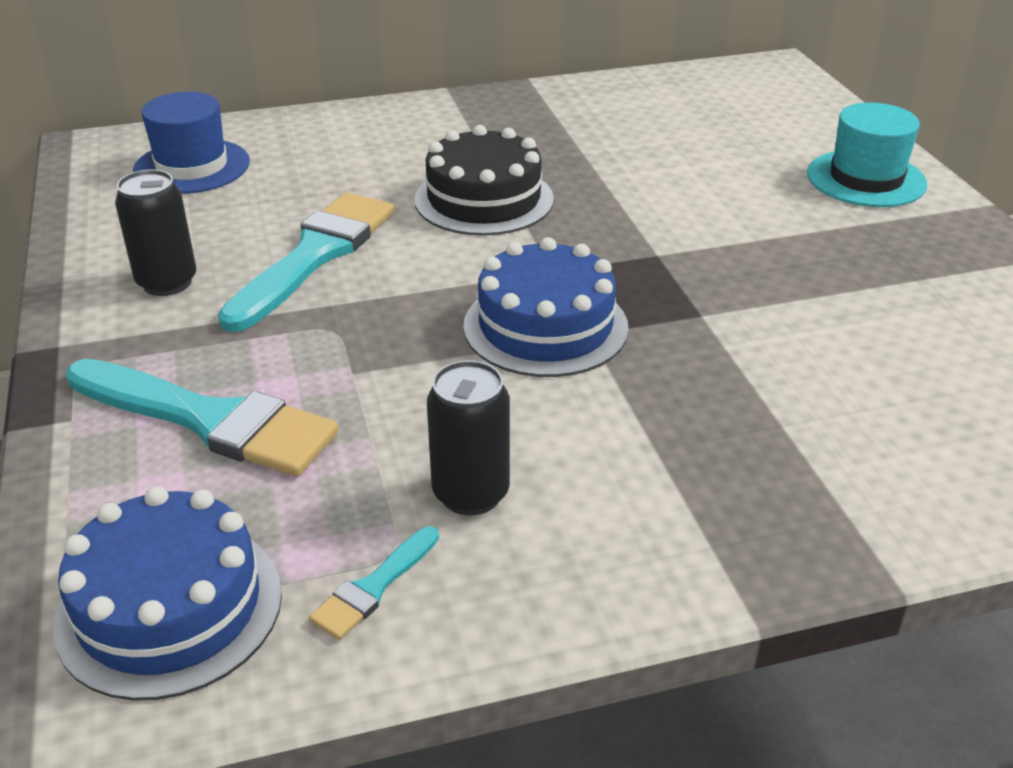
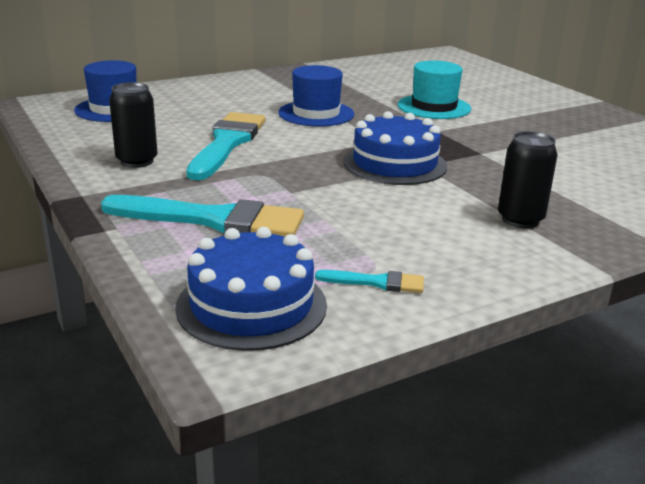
camera: 15 degrees left, 10 degrees down
turquoise brush [309,526,439,640] -> turquoise brush turned 105 degrees counterclockwise [315,270,424,293]
black cake [414,125,554,236] -> blue hat [278,65,354,127]
black can [427,360,510,515] -> black can moved to [498,131,558,228]
turquoise hat [807,102,927,207] -> turquoise hat moved to [398,61,471,119]

